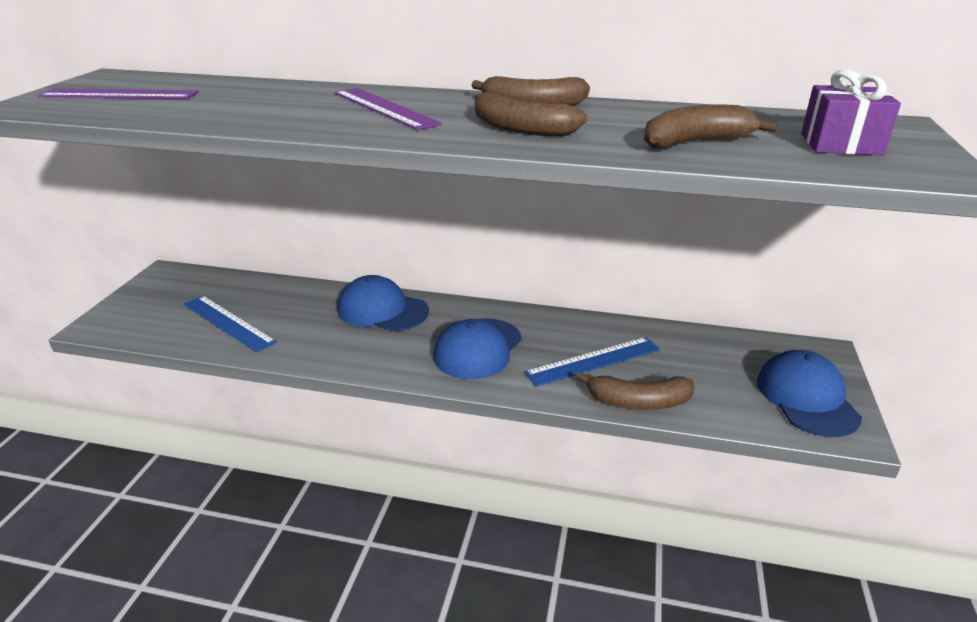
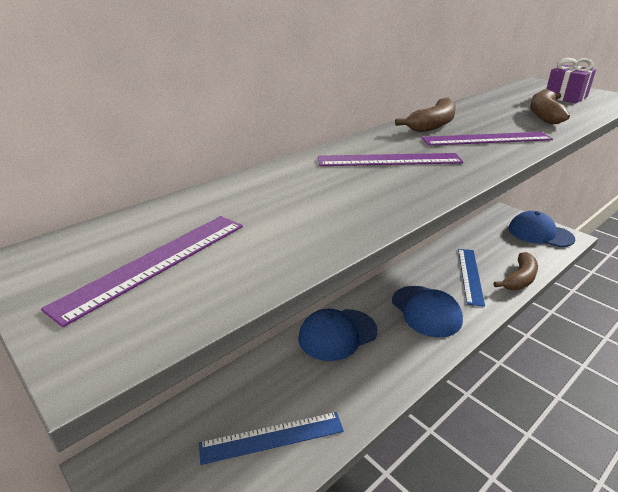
camera: 55 degrees left, 0 degrees up
brown banana [475,92,587,136] -> purple ruler [421,132,553,146]

